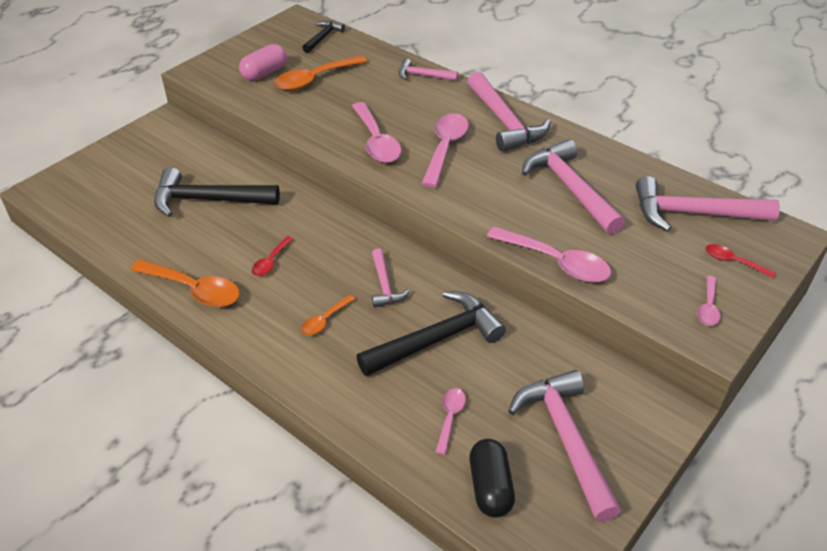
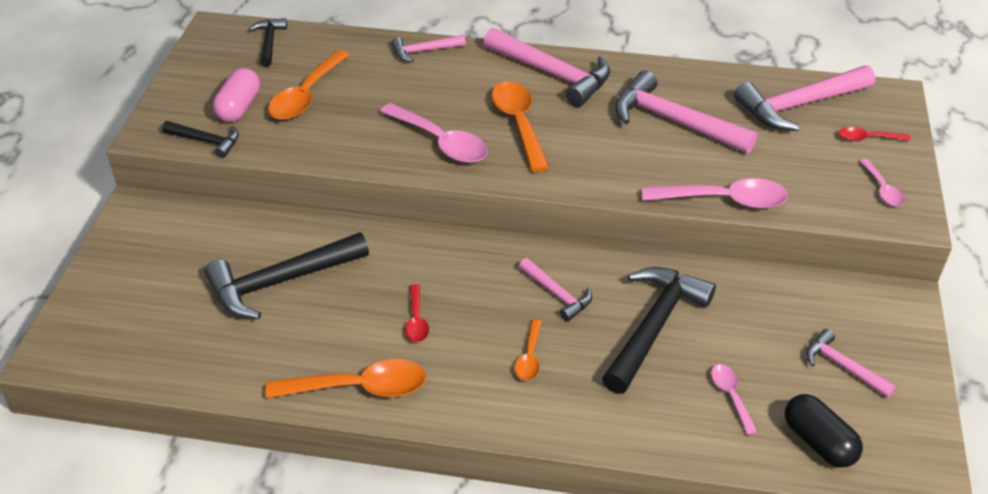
camera: 30 degrees left, 0 degrees up
pink spoon [421,113,469,188] -> orange spoon [492,81,549,172]
pink hammer [508,370,621,522] -> pink hammer [806,329,896,398], size x0.54
none -> black hammer [162,121,239,158]

